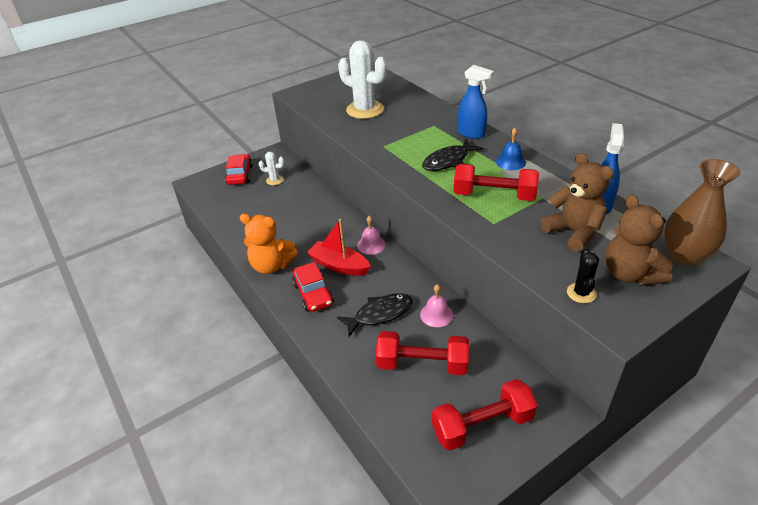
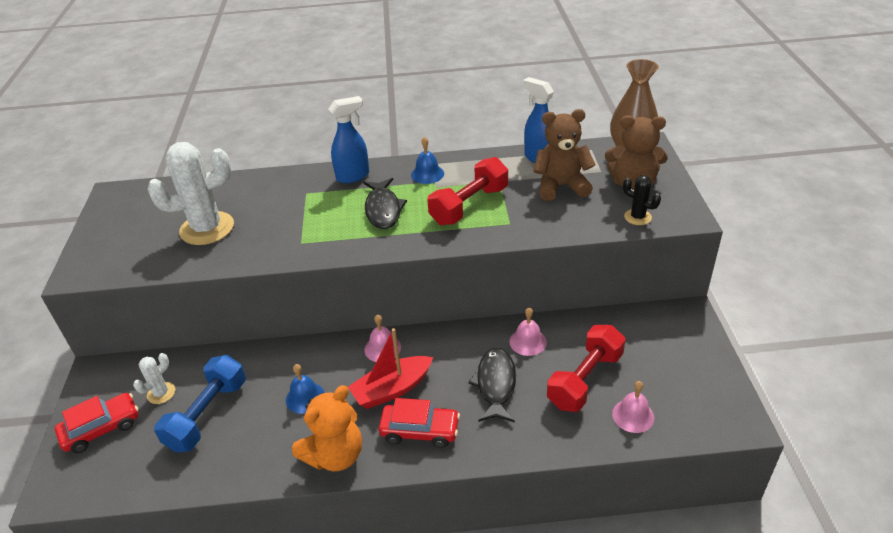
camera: 60 degrees left, 0 degrees up
red car [225,154,253,185] -> red car turned 120 degrees clockwise [55,393,138,453]
red dumbbell [432,379,537,450] -> none
none -> blue dumbbell [154,355,246,452]
none -> blue bell [286,364,325,414]
none -> pink bell [612,381,654,433]

